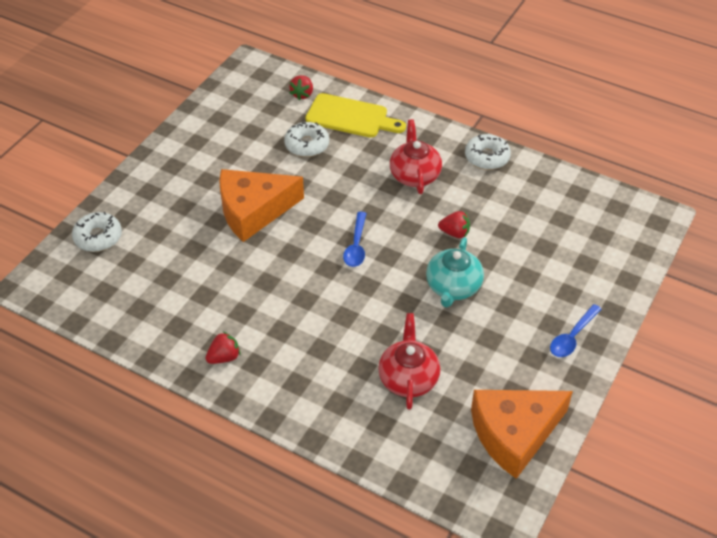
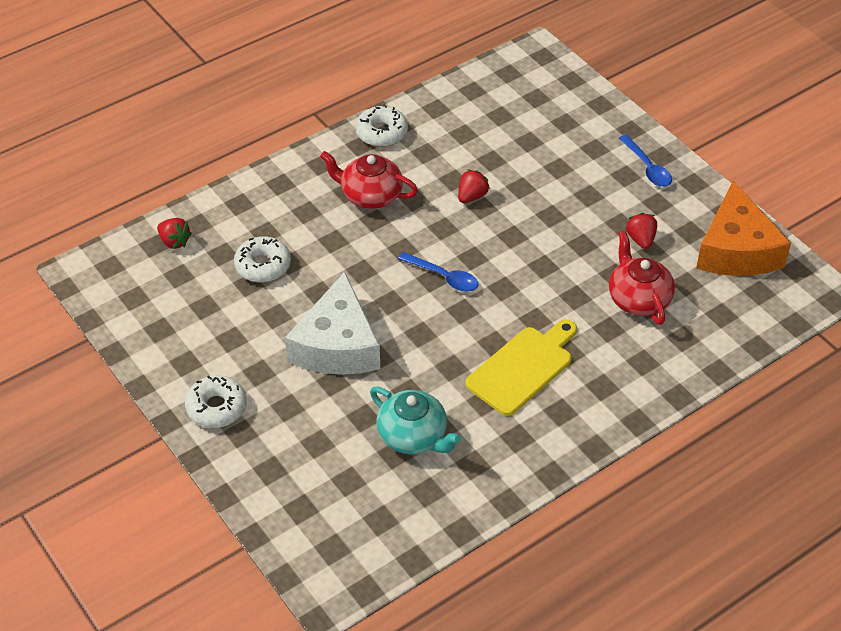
camera: 65 degrees left, 0 degrees up
white donut [72,212,122,252] -> white donut moved to [185,375,247,428]
red strawberry [205,331,240,364] -> red strawberry moved to [626,213,657,249]
orange cheese [219,169,304,242] -> white cheese [285,272,380,375]
yellow cutting board [305,93,406,138] -> yellow cutting board moved to [465,319,577,416]
red teapot [378,313,440,410] -> red teapot turned 45 degrees clockwise [609,231,675,325]
turquoise teapot [426,237,484,307] -> turquoise teapot moved to [370,387,461,454]

